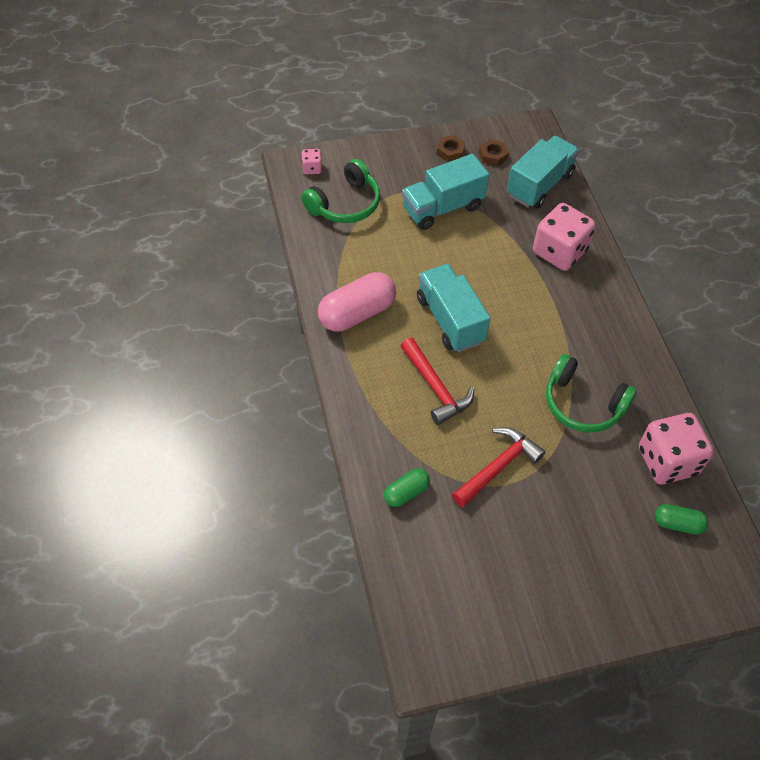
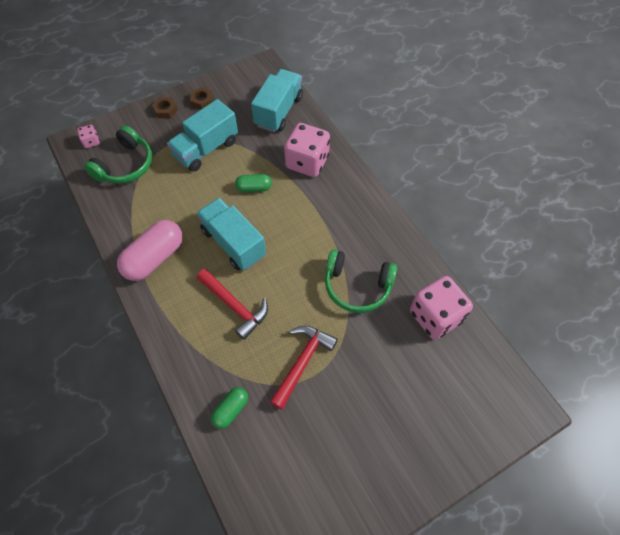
camera: 15 degrees left, 5 degrees up
brown nut [479,139,509,166] -> brown nut moved to [152,97,178,118]
green capsule [654,504,709,535] -> green capsule moved to [235,174,272,192]

